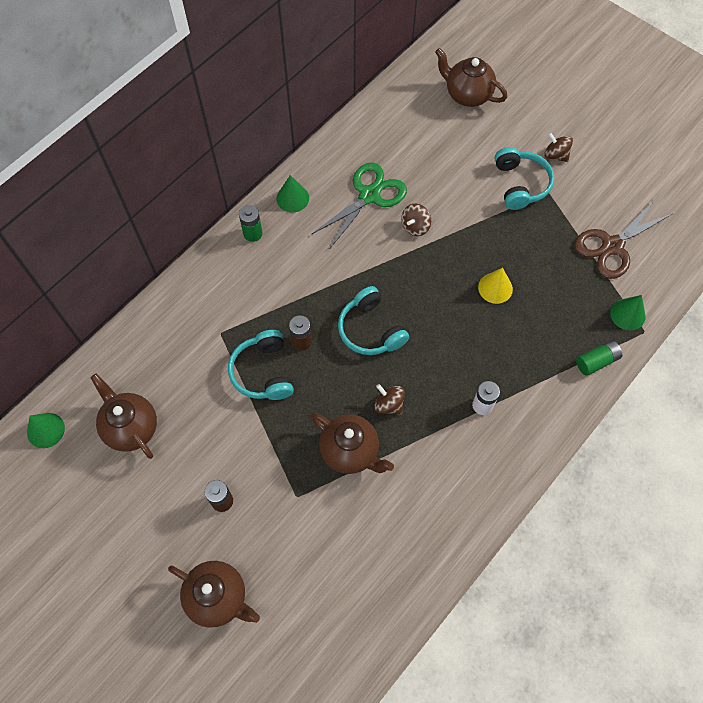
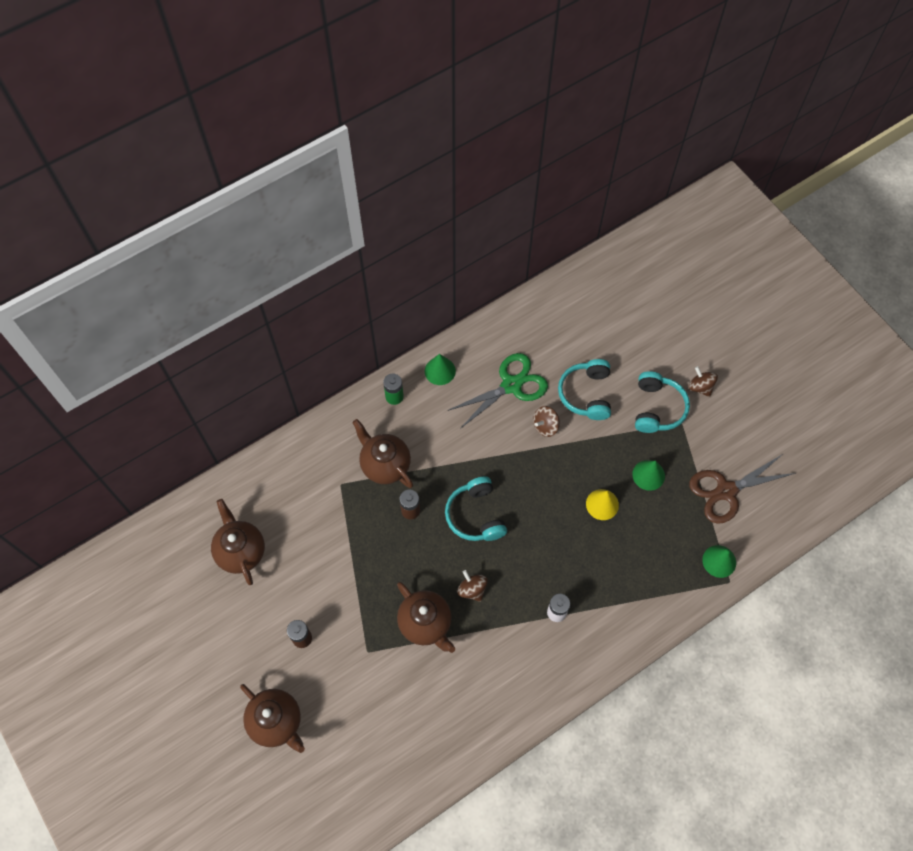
camera: 15 degrees right, 0 degrees up
green cone [27,413,65,448] -> green cone moved to [632,460,665,491]
turquoise headphones [228,330,294,400] -> turquoise headphones moved to [558,359,611,420]
brown teapot [435,48,507,107] -> brown teapot moved to [352,419,413,488]
green battery [576,340,622,376] -> none

